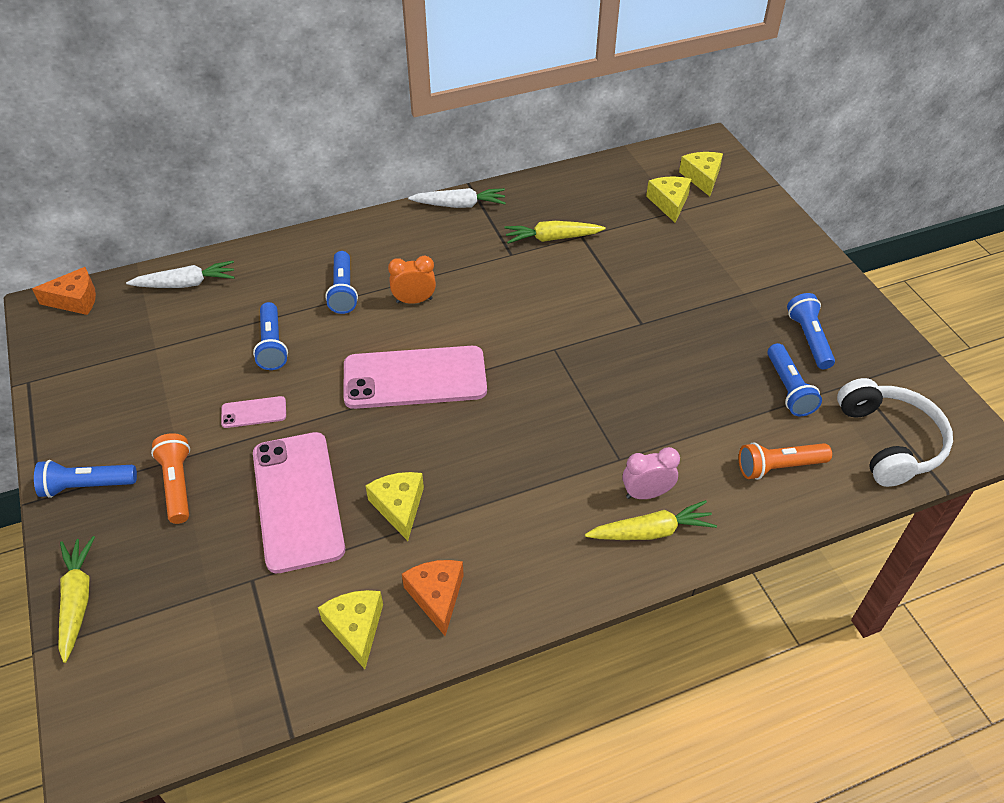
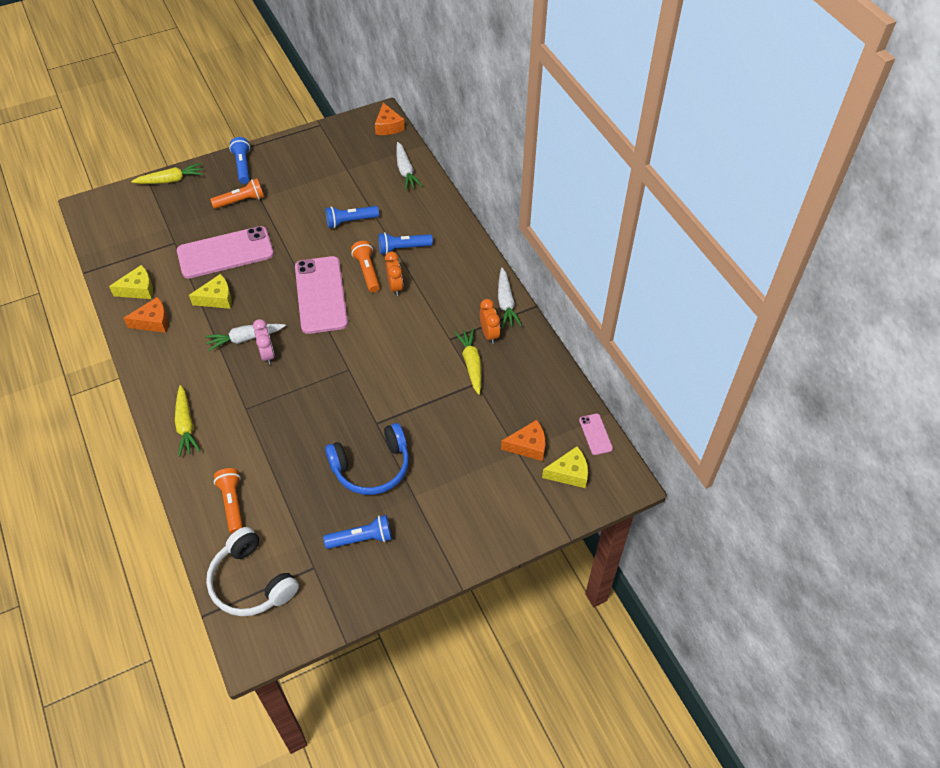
camera: 85 degrees right, 5 degrees up
pink phone [221,396,286,428] -> pink phone moved to [579,414,613,455]
pink clock [622,447,680,499] -> pink clock moved to [253,319,275,365]
yellow cheese [646,176,691,223] -> orange cheese [501,420,545,461]
blue flashlight [768,343,822,416] -> none
white headphones [837,378,953,487] -> white headphones turned 60 degrees clockwise [206,527,299,616]
none -> white carrot [205,324,286,352]
none -> blue headphones [325,423,409,495]
none -> orange flashlight [351,241,380,292]
none -> orange clock [480,299,500,344]

